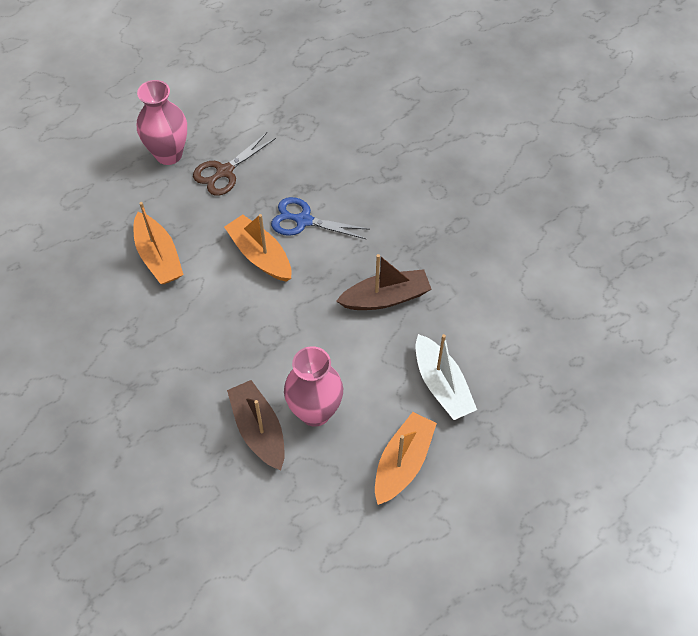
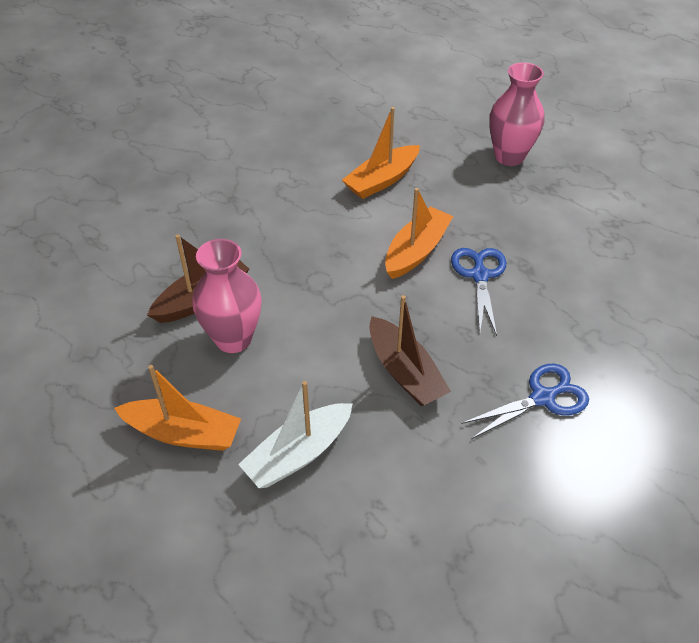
camera: 75 degrees right, 10 degrees down
brown scissors [193,133,276,196] -> none
none -> blue scissors [461,364,589,439]

